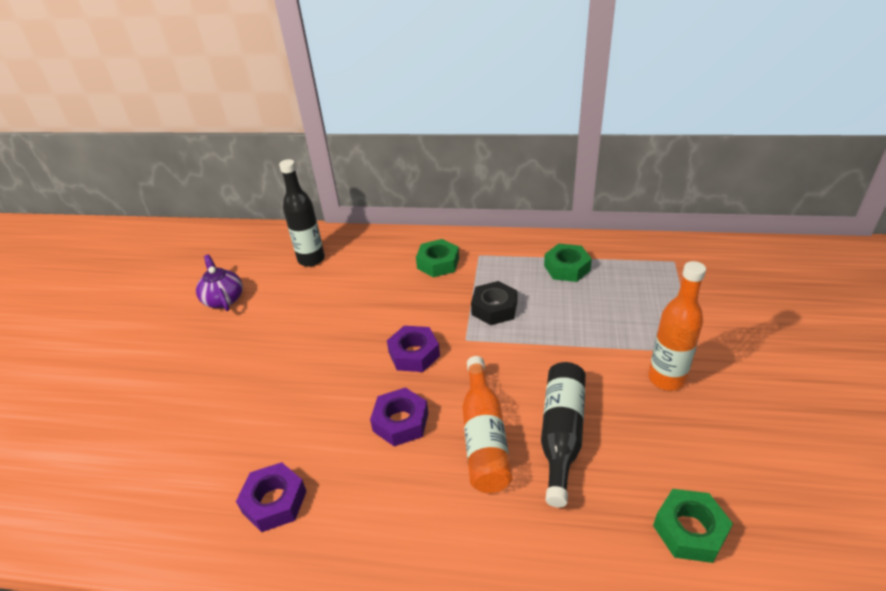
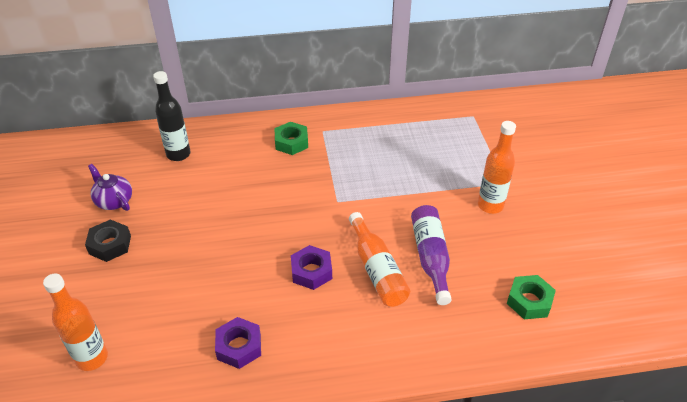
camera: 20 degrees left, 5 degrees up
purple nut [387,326,440,372] -> none
black nut [471,281,518,325] -> black nut moved to [85,219,131,262]
black bottle [541,362,586,508] -> purple bottle [411,205,452,305]
green nut [544,244,592,282] -> none
none -> orange bottle [43,274,108,371]

